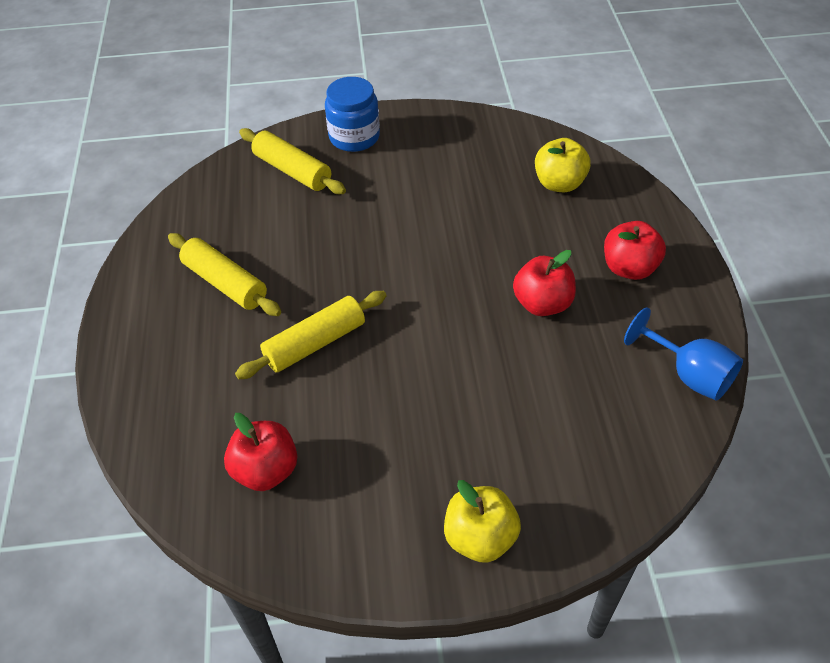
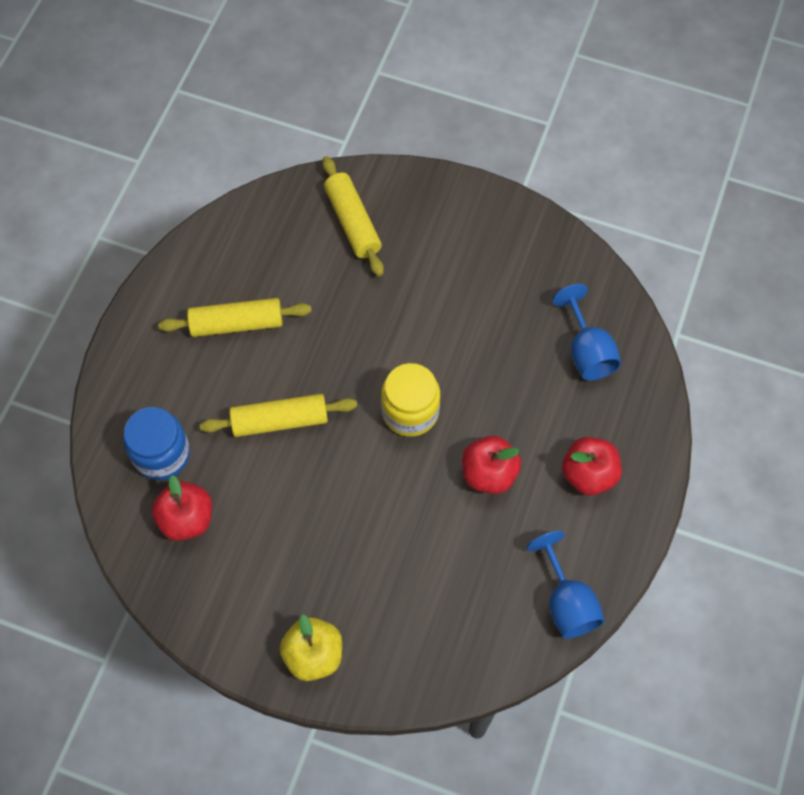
camera: 25 degrees right, 15 degrees up
yellow rolling pin [168,233,281,316] -> yellow rolling pin turned 75 degrees counterclockwise [158,298,312,337]
blue jar [325,77,380,152] -> blue jar moved to [123,407,190,480]
yellow apple [535,138,591,192] -> blue goblet [552,284,621,381]
none -> yellow jar [381,363,440,437]

